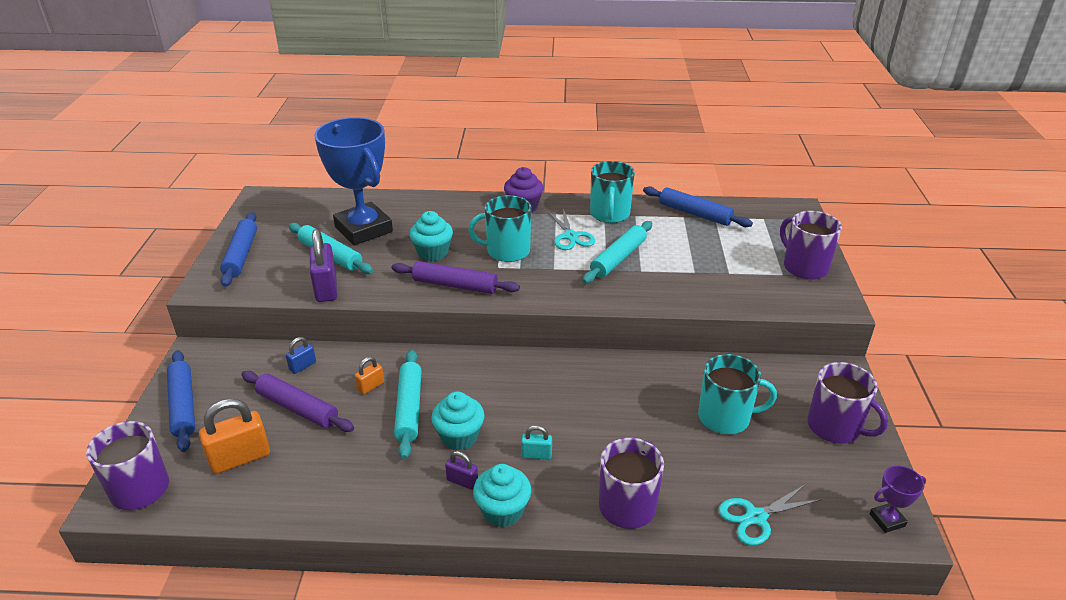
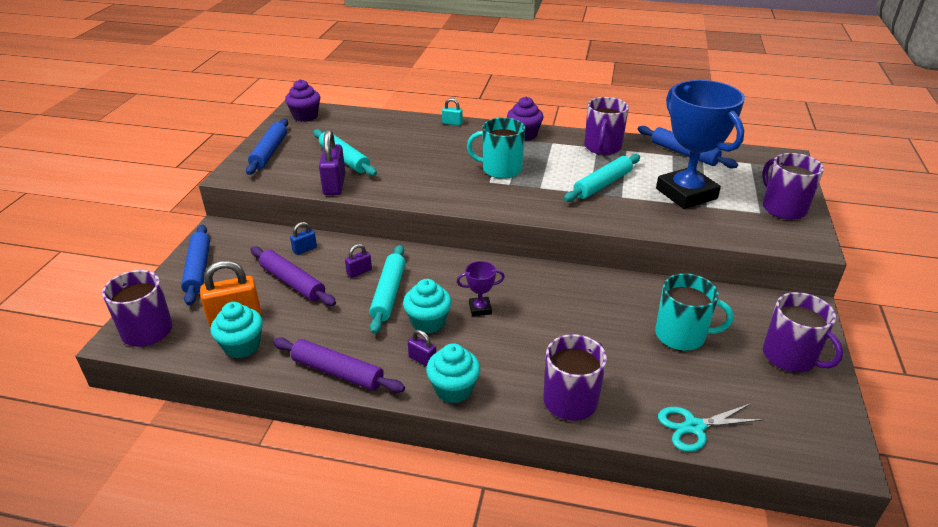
camera: 10 degrees right, 0 degrees up
blue trophy [314,117,393,245] -> blue trophy moved to [656,80,745,209]
orange padlock [355,357,384,395] -> purple padlock [345,244,372,278]
purple rolling pin [392,261,520,294] -> purple rolling pin moved to [273,337,405,393]
turquoise cupcake [410,211,453,261] -> turquoise cupcake moved to [210,302,263,358]
turquoise padlock [521,425,552,460] -> turquoise padlock moved to [442,98,463,126]
turquoise scissors [547,209,595,250] -> none
turquoise mug [590,161,635,223] -> purple mug [584,97,629,155]
purple trophy [870,465,926,533] -> purple trophy moved to [457,261,505,316]
none -> purple cupcake [285,79,320,122]

